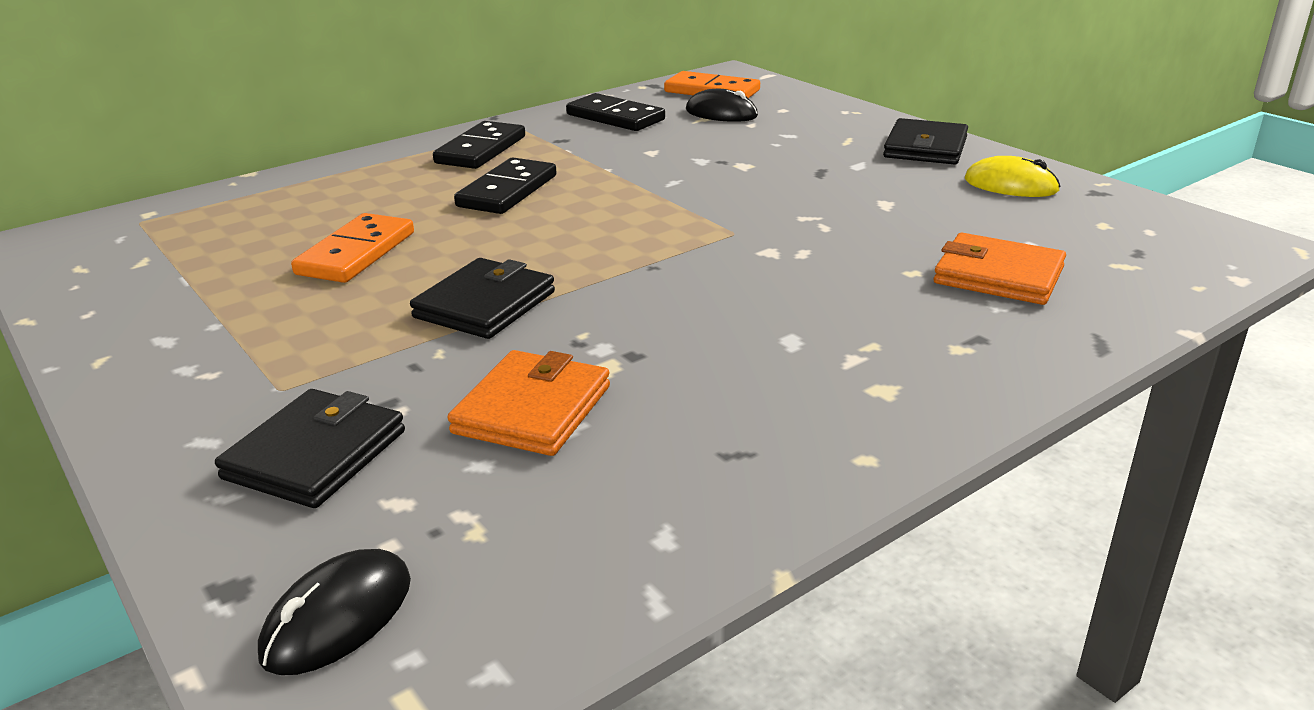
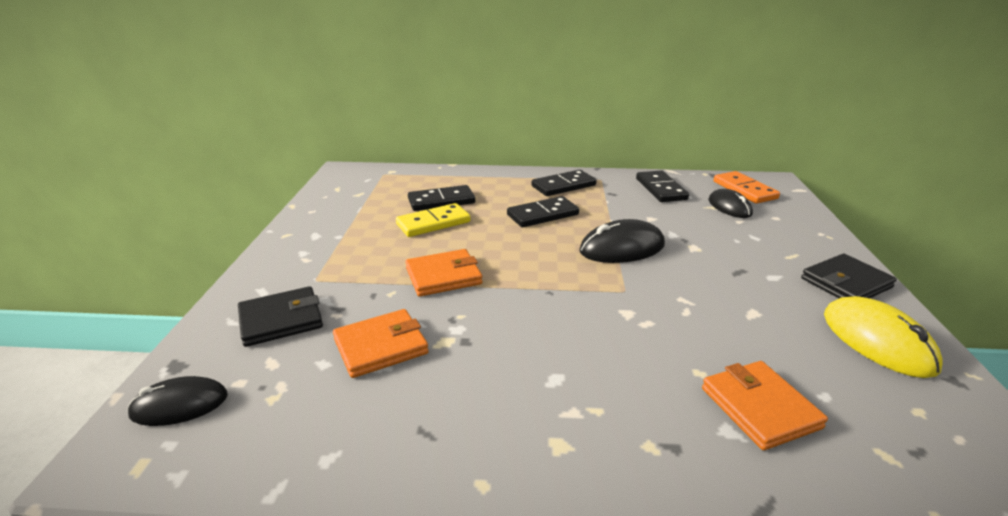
camera: 40 degrees right, 0 degrees up
orange domino [291,213,414,283] -> yellow domino [396,203,471,237]
black wallet [410,258,555,339] -> orange wallet [405,249,483,297]
yellow mouse [965,156,1061,197] -> yellow mouse [824,296,942,378], size x1.51
none -> black domino [408,185,475,211]
none -> black mouse [579,219,665,263]

